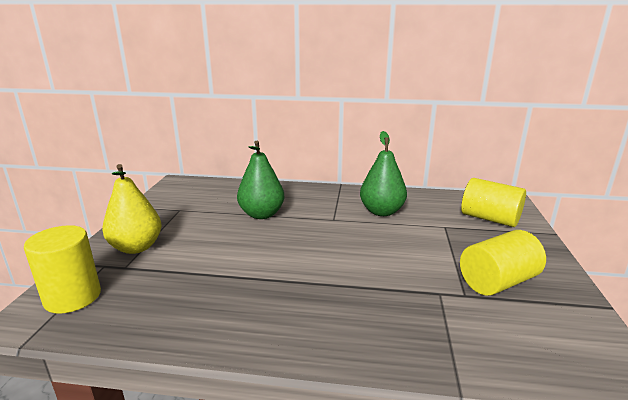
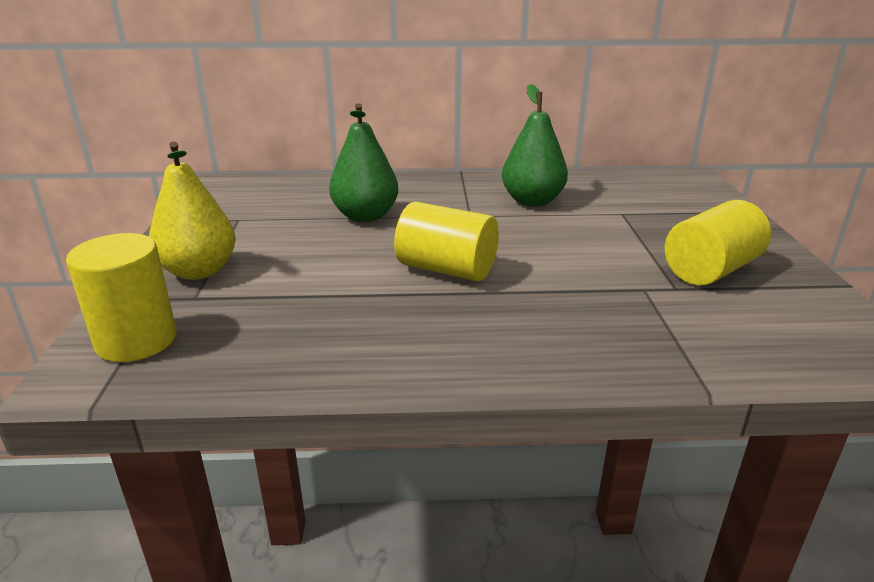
camera: 10 degrees left, 5 degrees up
yellow cylinder [461,178,526,227] -> yellow cylinder moved to [394,202,499,281]

